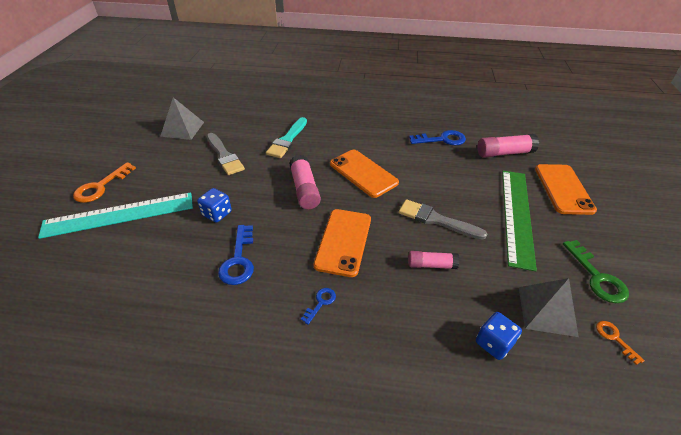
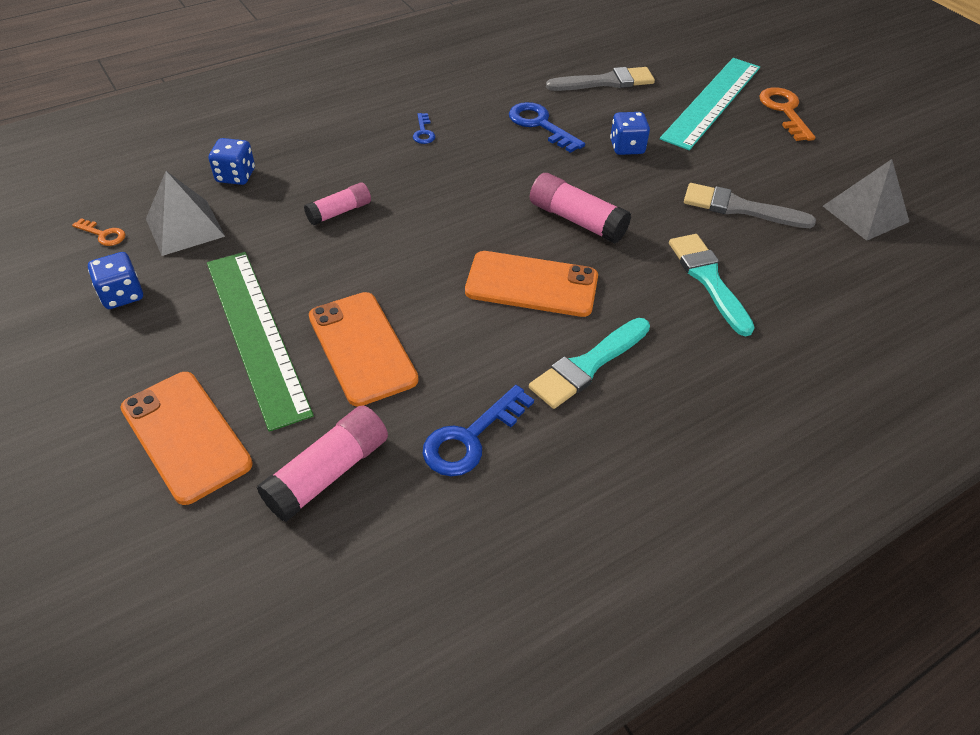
camera: 140 degrees right, 5 degrees up
orange phone [314,209,371,277] -> orange phone moved to [309,292,419,406]
grey brush [399,199,488,240] -> grey brush moved to [546,67,655,91]
green key [563,240,629,303] -> blue dice [88,252,143,309]
none -> turquoise brush [529,318,650,409]

